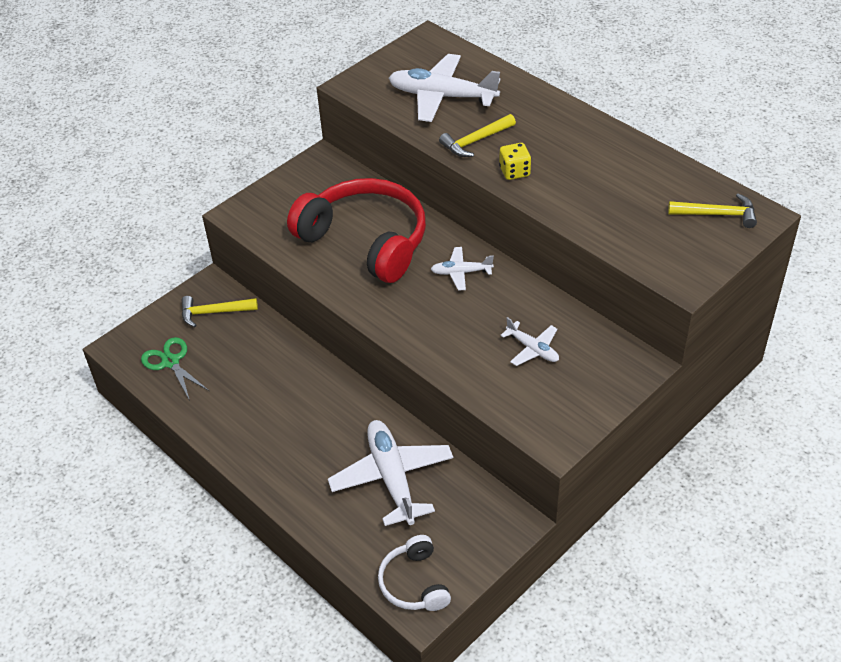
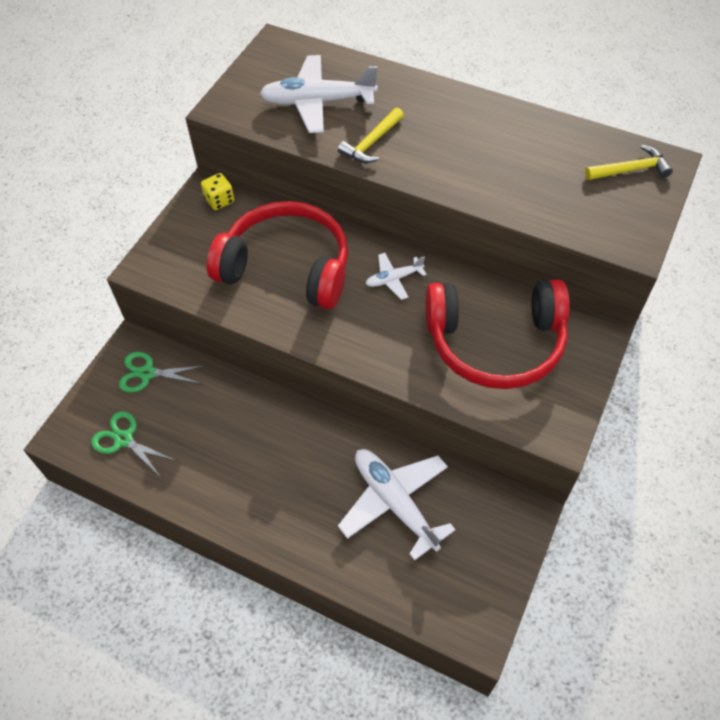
camera: 20 degrees left, 10 degrees up
yellow hammer [182,296,258,327] -> green scissors [119,352,205,393]
white headphones [378,535,451,611] -> none
yellow dice [499,143,531,180] -> yellow dice moved to [201,173,234,210]
white plane [500,317,559,366] -> red headphones [426,279,570,389]

